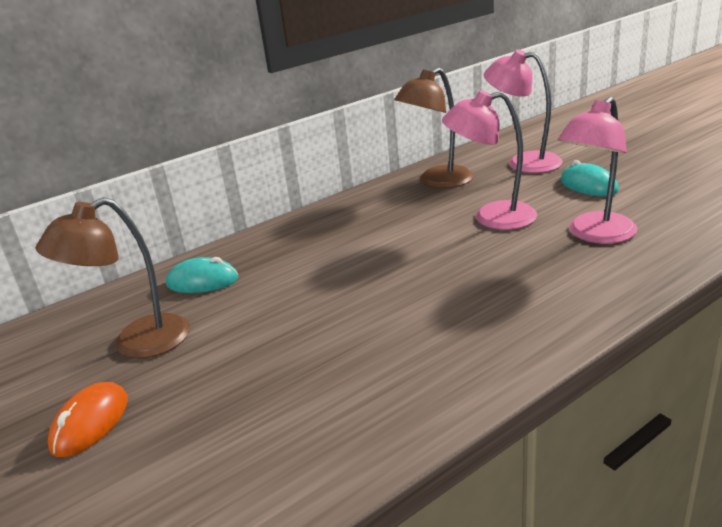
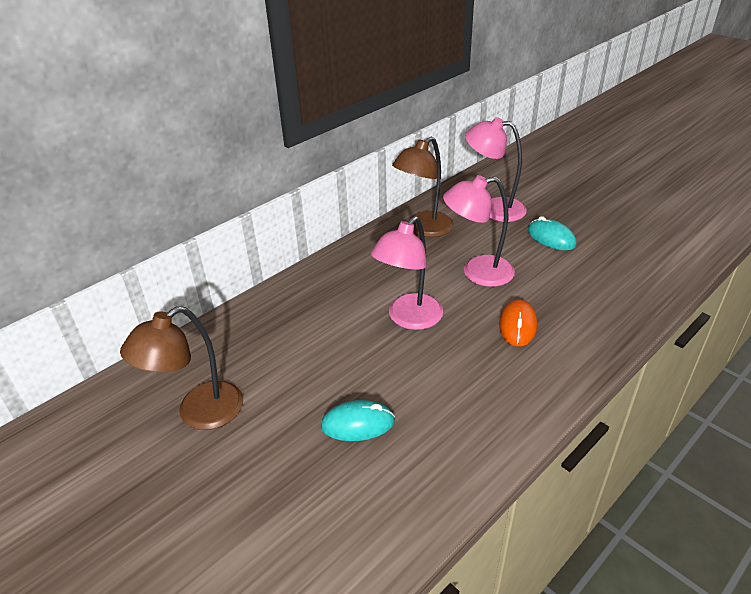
camera: 10 degrees left, 10 degrees up
orange mouse [48,382,128,457] -> orange mouse moved to [499,299,537,347]
turquoise mouse [166,257,238,293] -> turquoise mouse moved to [321,400,395,441]
pink lamp [558,97,637,244] -> pink lamp moved to [371,216,443,330]

